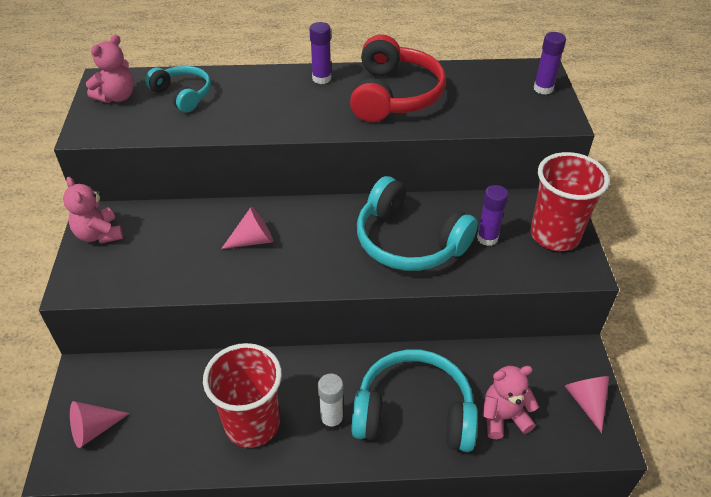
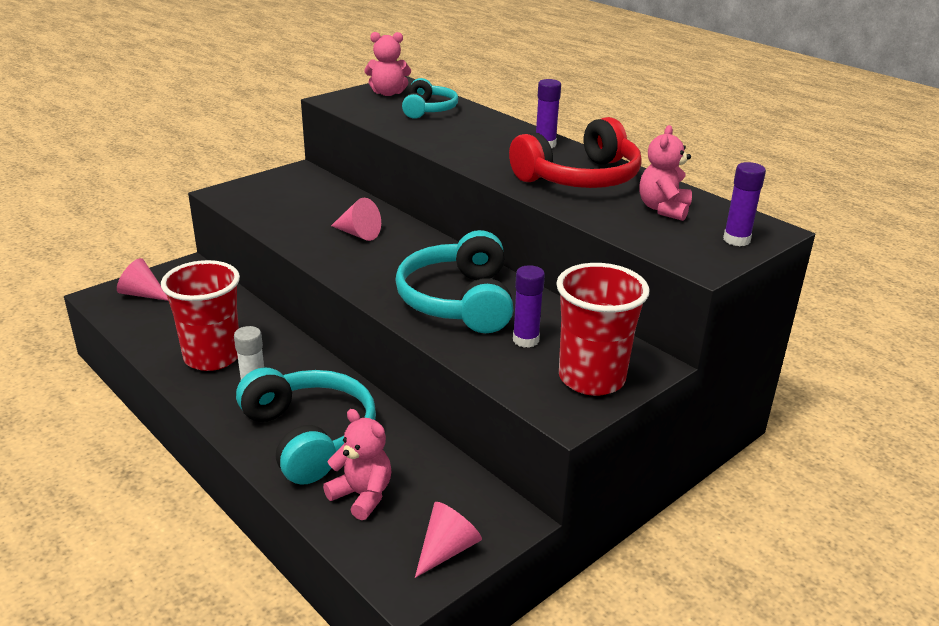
camera: 50 degrees right, 15 degrees down
pink teddy bear [63,177,123,244] -> pink teddy bear moved to [640,125,692,221]

